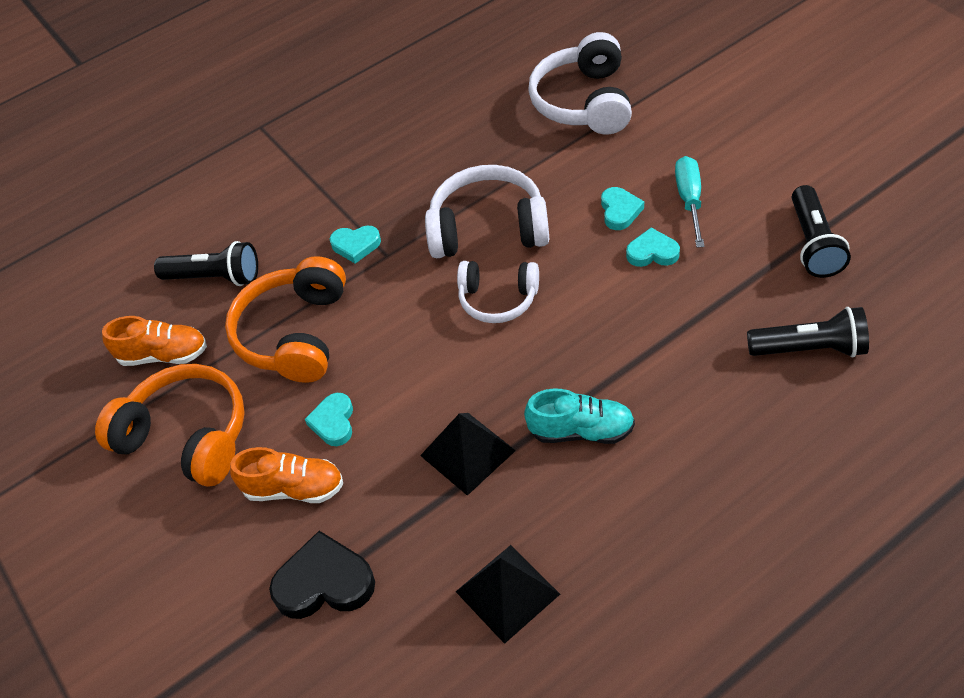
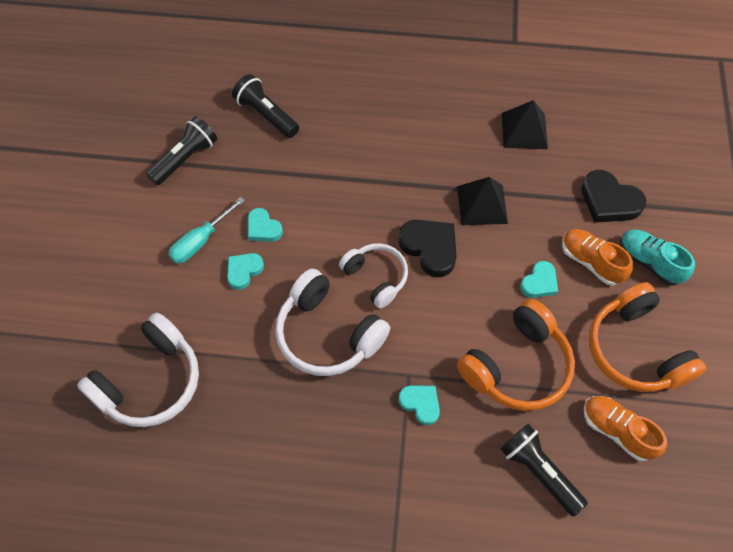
camera: 145 degrees left, 10 degrees up
turquoise shoe [524,388,635,444] -> turquoise shoe moved to [620,229,695,286]
none -> black heart [398,220,457,277]

